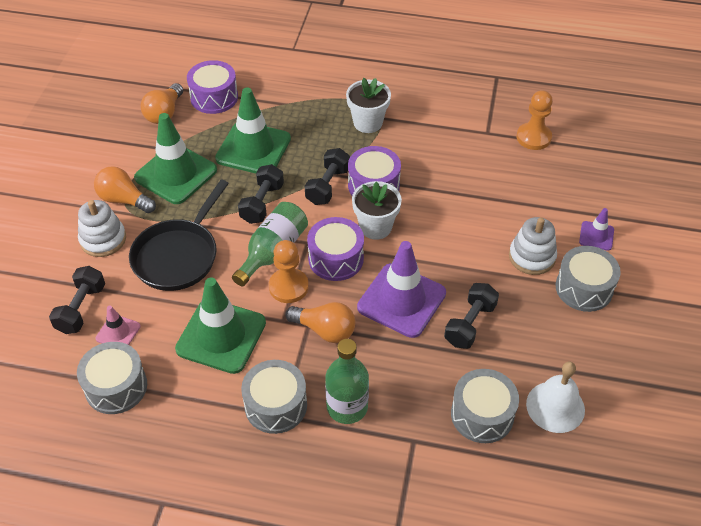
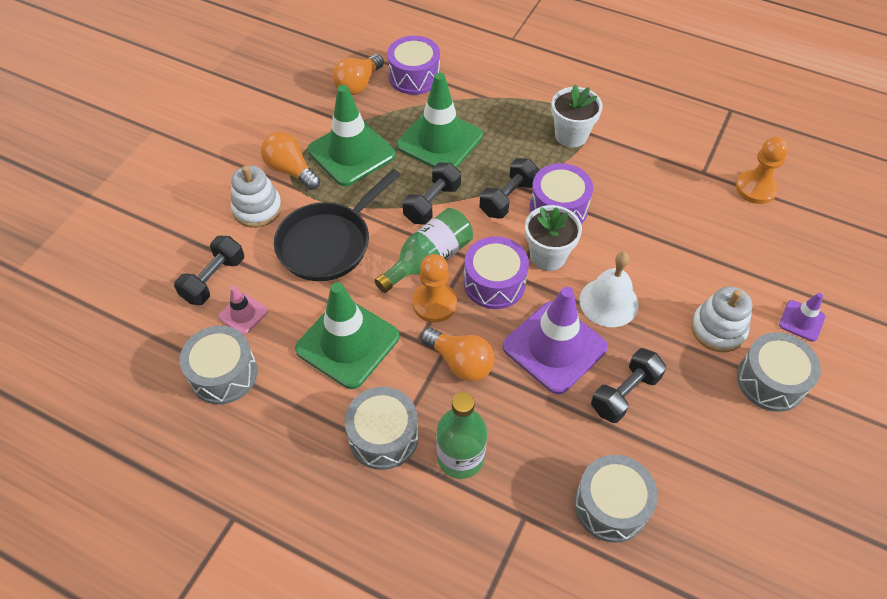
camera: 15 degrees right, 5 degrees up
white bell [526,361,585,433] -> white bell moved to [580,252,639,327]

